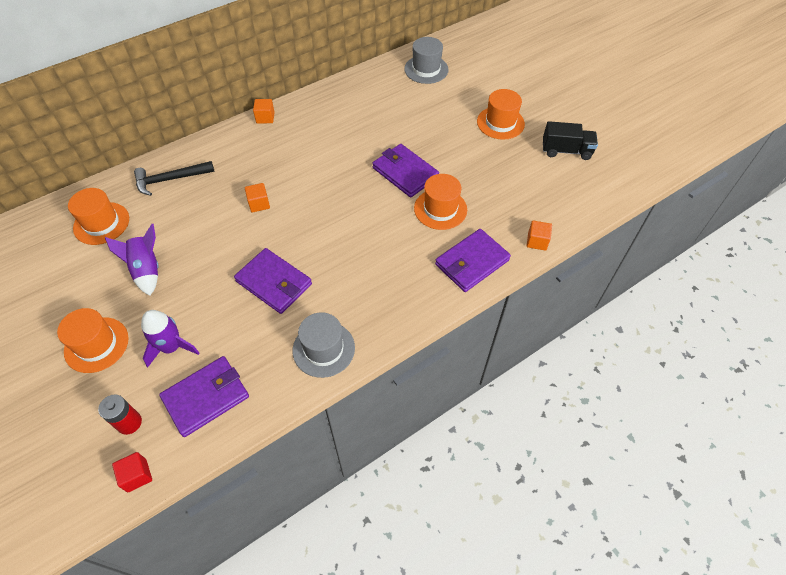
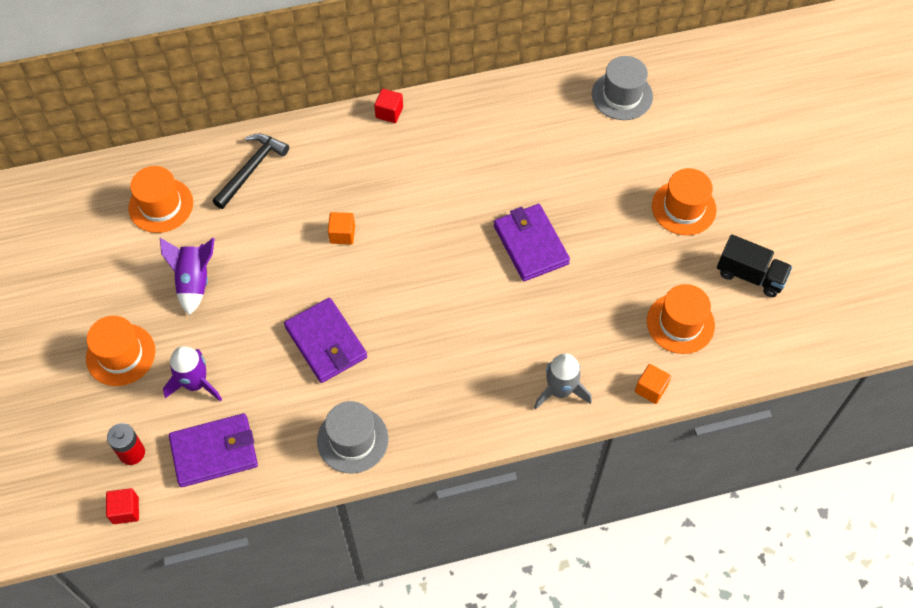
camera: 20 degrees right, 5 degrees up
black hammer [134,161,214,196] -> black hammer turned 120 degrees clockwise [213,133,289,209]
orange cube [253,99,275,124] -> red cube [374,89,403,123]
orange hat [414,174,467,230] -> orange hat moved to [647,284,715,354]
purple wallet [435,229,511,292] -> grey rocket [534,353,592,410]

